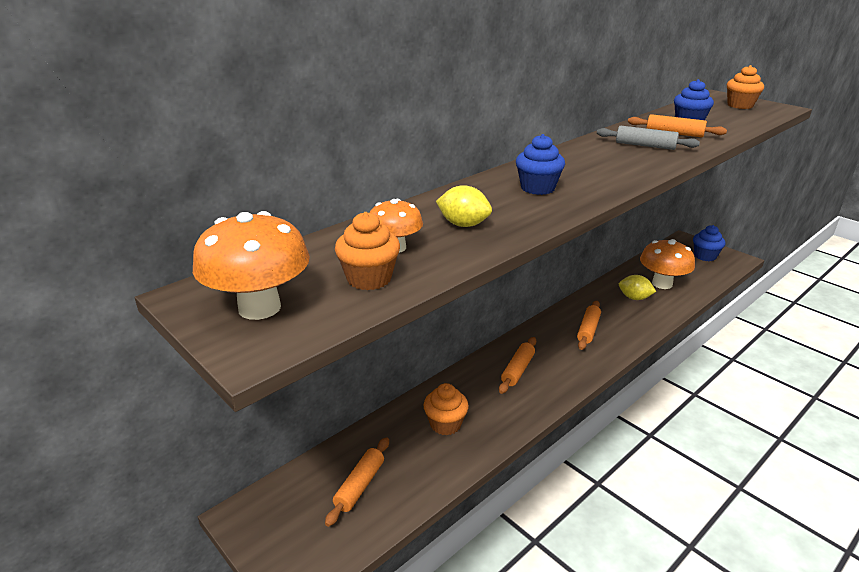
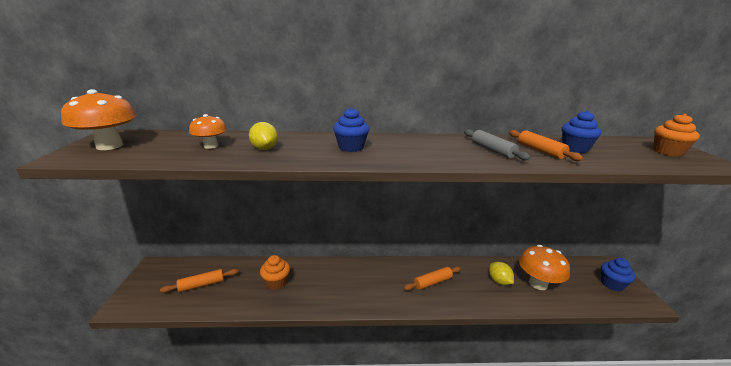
camera: 40 degrees right, 5 degrees down
orange cupcake [335,212,400,290] -> none
orange rolling pin [499,337,536,394] -> none

